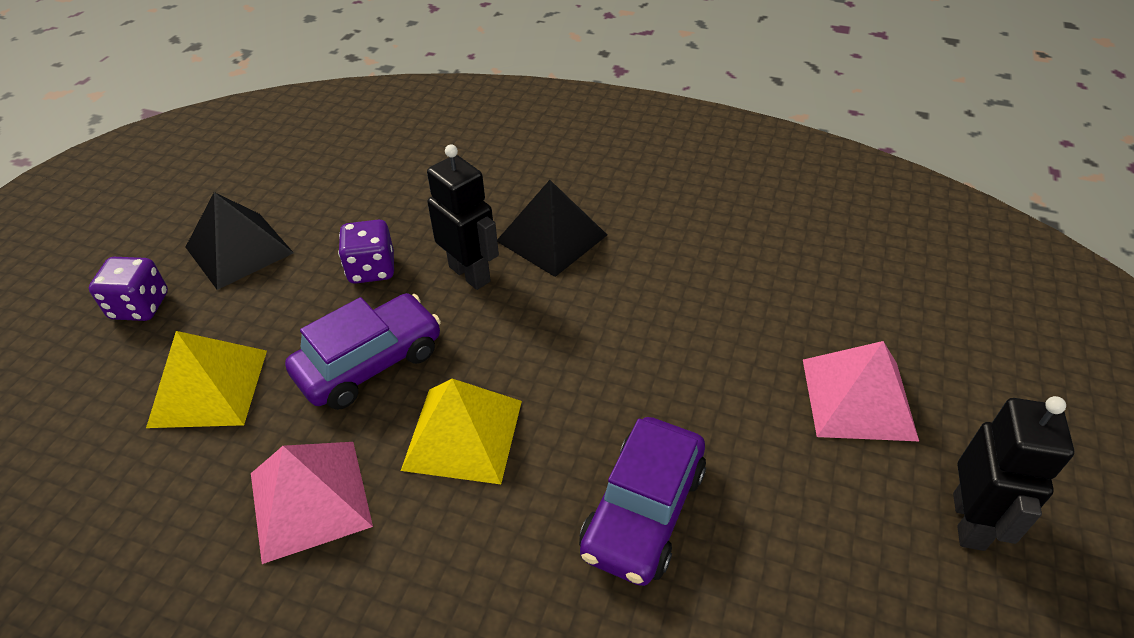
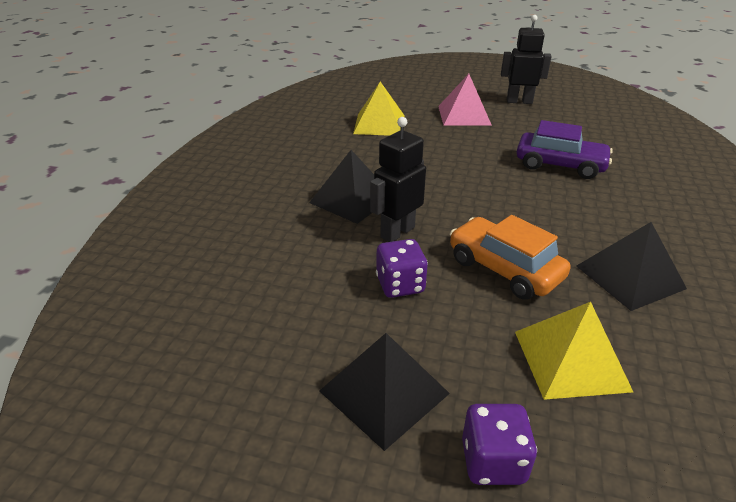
camera: 95 degrees left, 10 degrees down
pink pyramid [251,442,373,564] -> black pyramid [576,222,687,311]
purple car [285,293,441,410] -> orange car [450,215,570,300]
yellow pyramid [401,379,522,484] -> yellow pyramid moved to [353,82,405,136]

